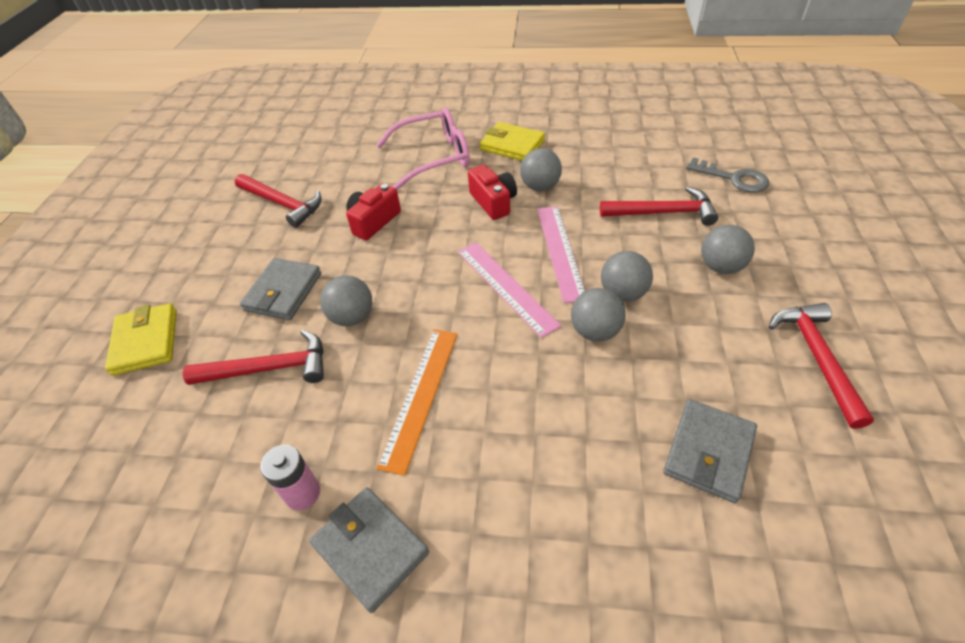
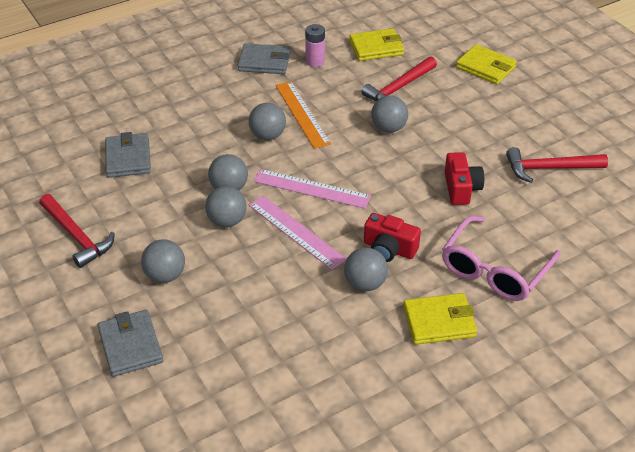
camera: 140 degrees right, 5 degrees down
grey wallet [240,258,321,320] -> grey wallet moved to [98,310,163,377]
red hammer [600,187,718,226] -> none
grey key [686,157,769,193] -> none
none -> grey ball [249,103,286,140]
none -> yellow wallet [349,28,404,61]

